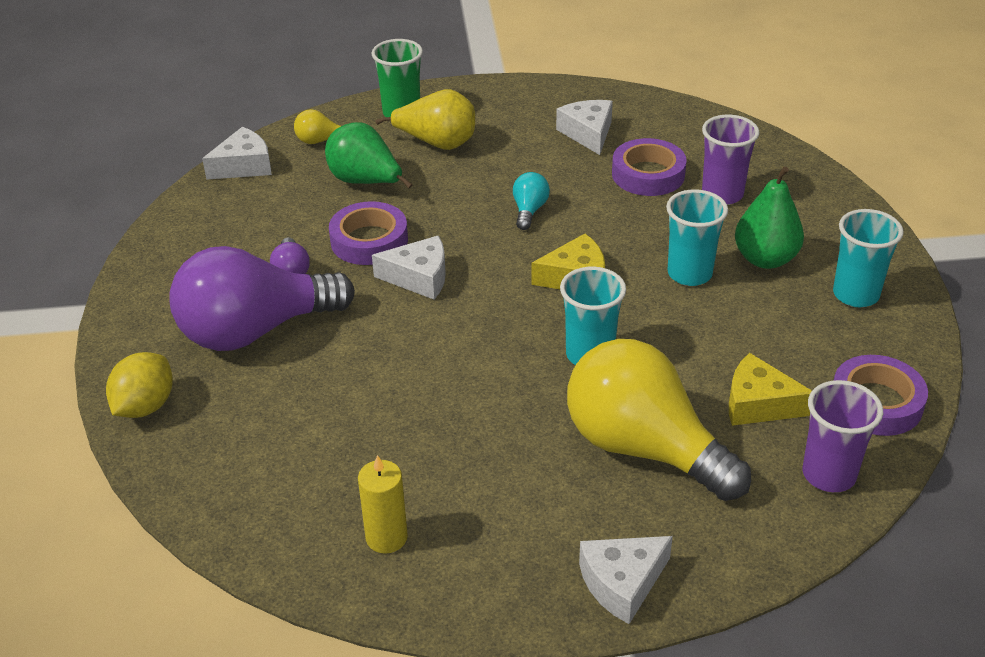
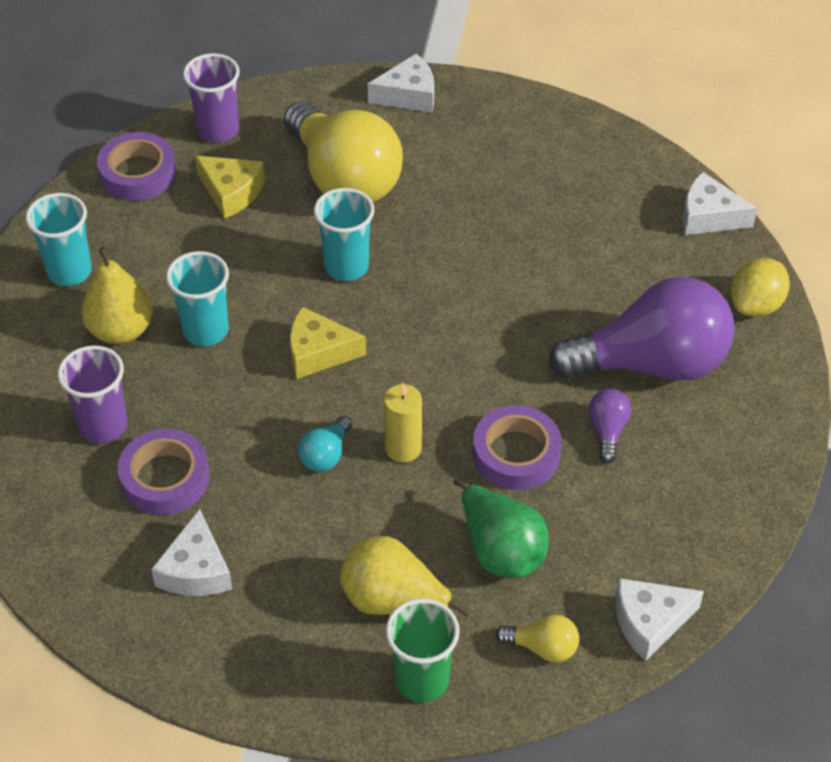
camera: 165 degrees left, 10 degrees up
yellow candle [358,455,408,554] -> yellow candle moved to [384,382,422,463]
white cheese [372,236,446,300] -> white cheese moved to [683,172,757,235]
green pear [735,167,804,269] -> yellow pear [81,247,153,344]

